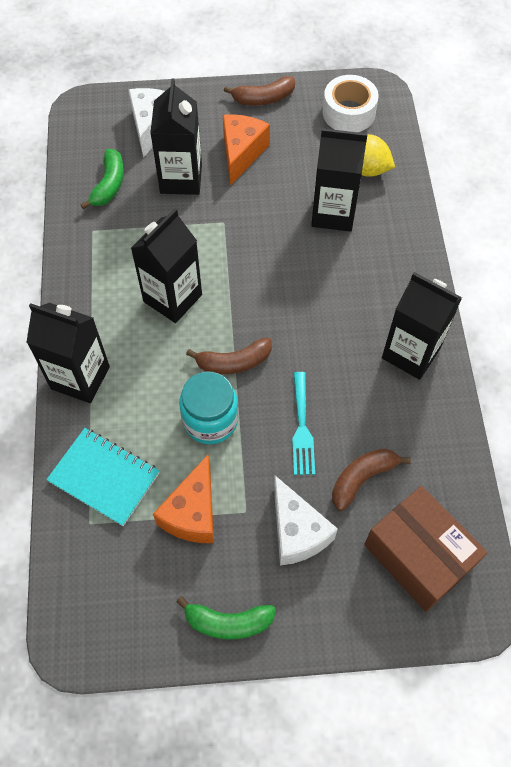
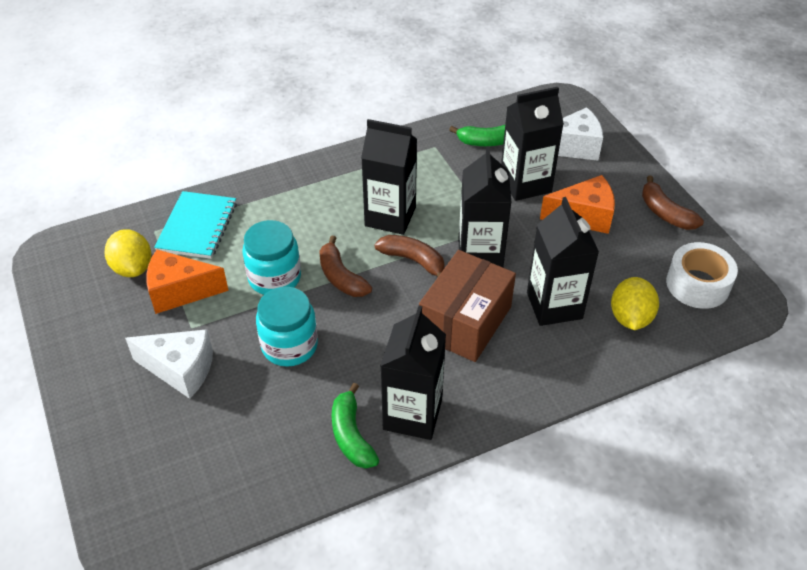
camera: 70 degrees right, 15 degrees down
black carton [26,303,110,403] -> black carton moved to [459,146,511,267]
green banana [176,596,276,640] -> green banana moved to [332,383,379,469]
white cheese [274,476,338,566] -> white cheese turned 120 degrees counterclockwise [125,329,213,399]
turquoise fork [292,372,315,475] -> turquoise jar [256,287,318,367]
brown banana [332,448,411,511] -> brown banana moved to [374,235,445,277]
brown box [364,486,488,612] -> brown box moved to [419,250,516,362]
none -> yellow lemon [105,229,151,277]

